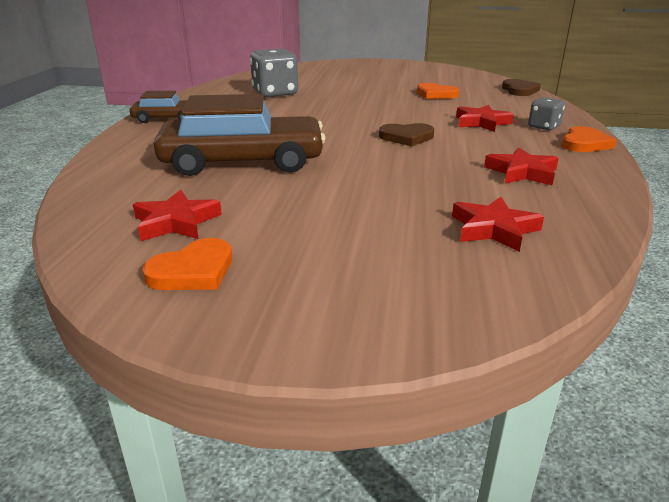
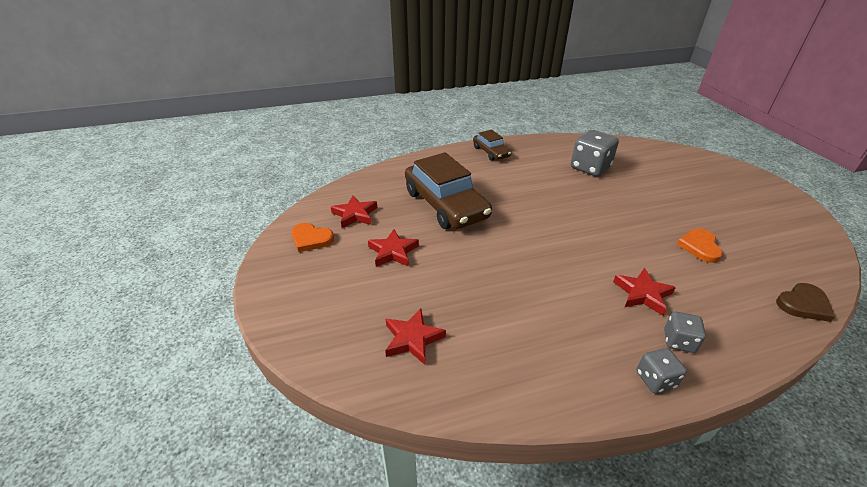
camera: 65 degrees right, 10 degrees up
brown heart [379,123,434,146] -> none
red star [484,147,559,185] -> red star moved to [368,229,419,267]
orange heart [562,126,616,152] -> grey dice [637,348,687,393]

